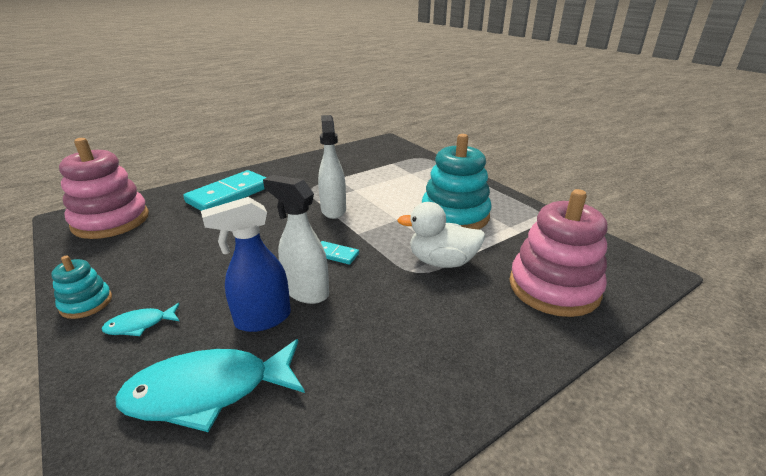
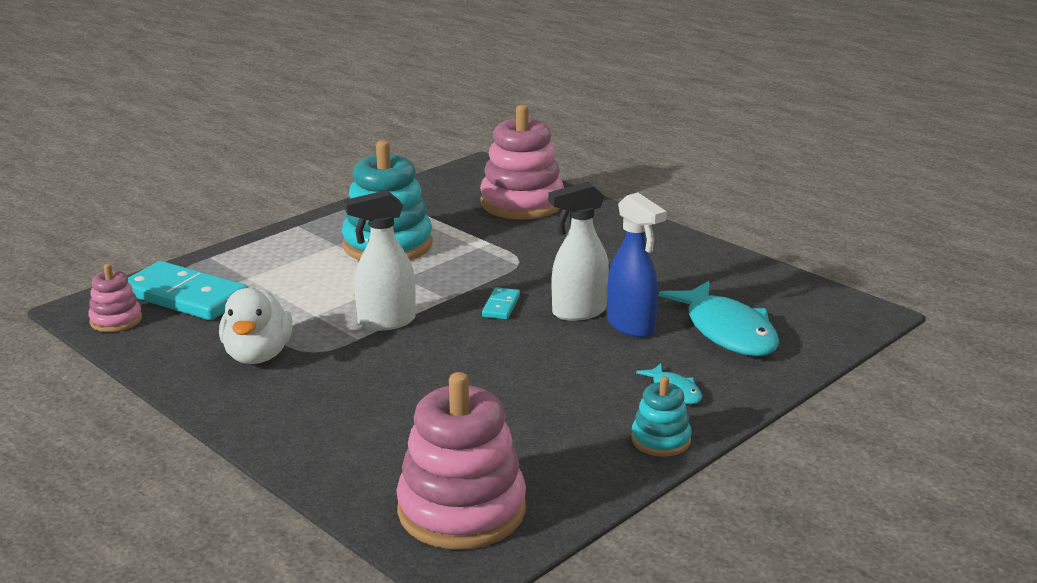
camera: 100 degrees left, 5 degrees down
turquoise domino [183,170,266,211] -> turquoise domino moved to [128,261,248,320]
white spray bottle [263,175,329,304] -> white spray bottle turned 45 degrees clockwise [548,182,609,321]
white duck [397,202,485,268] -> white duck moved to [219,288,293,364]
none -> pink stacking toy [88,264,142,332]

